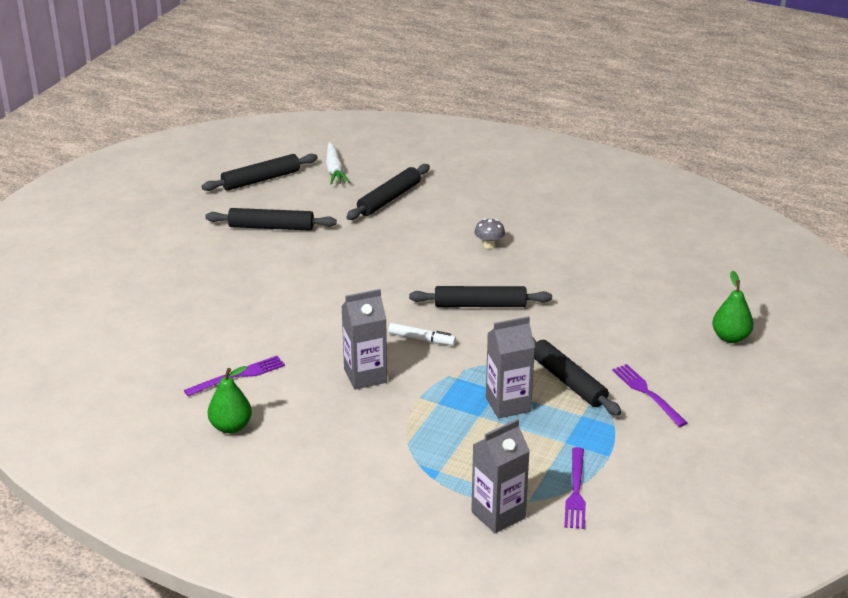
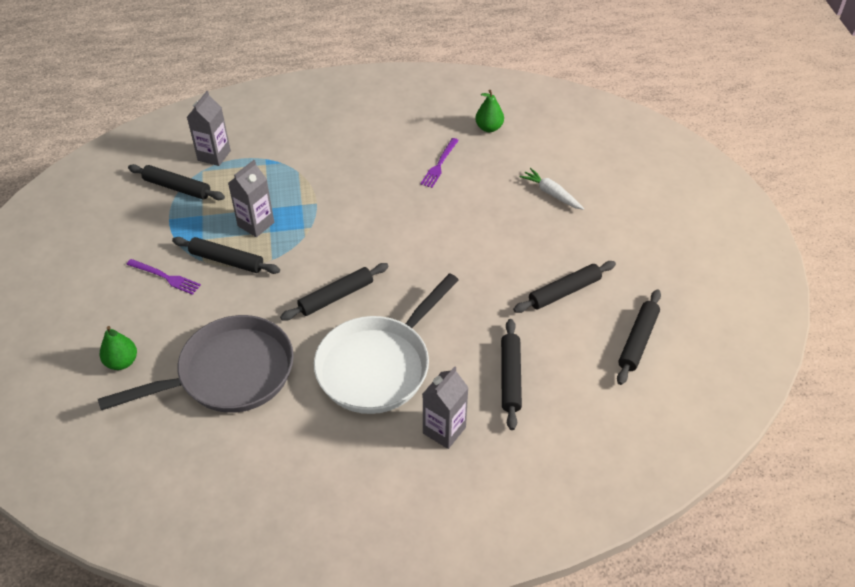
camera: 145 degrees right, 15 degrees up
green pear [208,366,252,433] -> green pear moved to [475,90,504,132]
white carrot [326,142,350,185] -> white carrot moved to [520,168,584,210]
grey carton [341,289,387,390] -> grey carton moved to [423,366,469,449]
white marker [388,323,456,345] -> none
grey mushroom [474,218,505,249] -> white pan [314,273,459,414]
purple fork [564,447,586,529] -> black rolling pin [128,164,225,200]
none -> grey pan [98,315,294,413]

